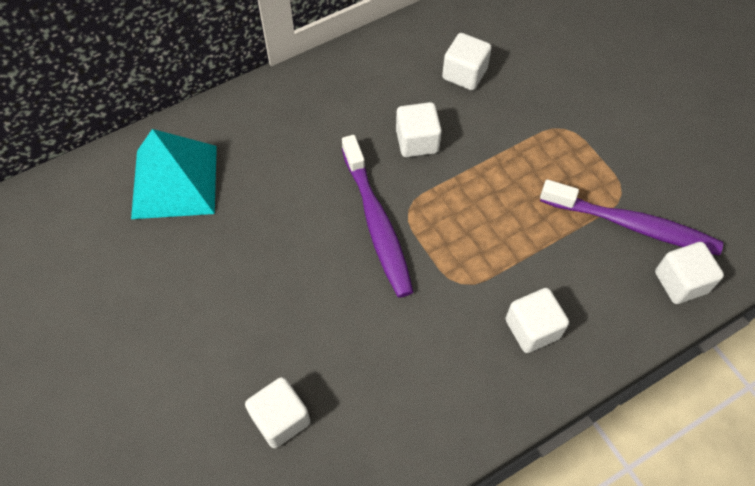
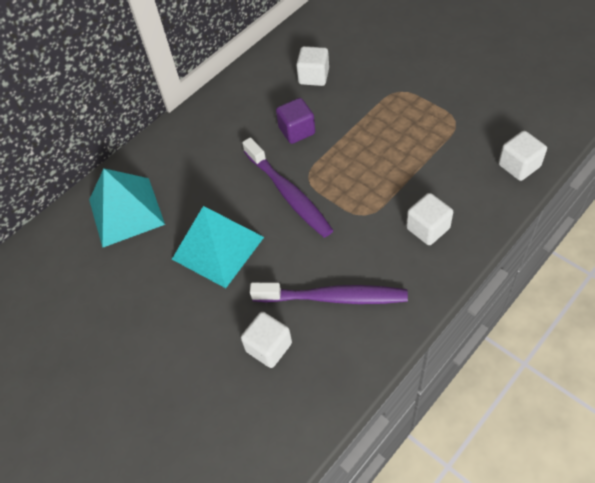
camera: 10 degrees left, 5 degrees down
white cube [396,102,442,157] -> purple cube [276,98,315,144]
purple toothbrush [540,180,723,256] -> purple toothbrush moved to [250,282,408,304]
none -> turquoise pyramid [172,206,264,288]

